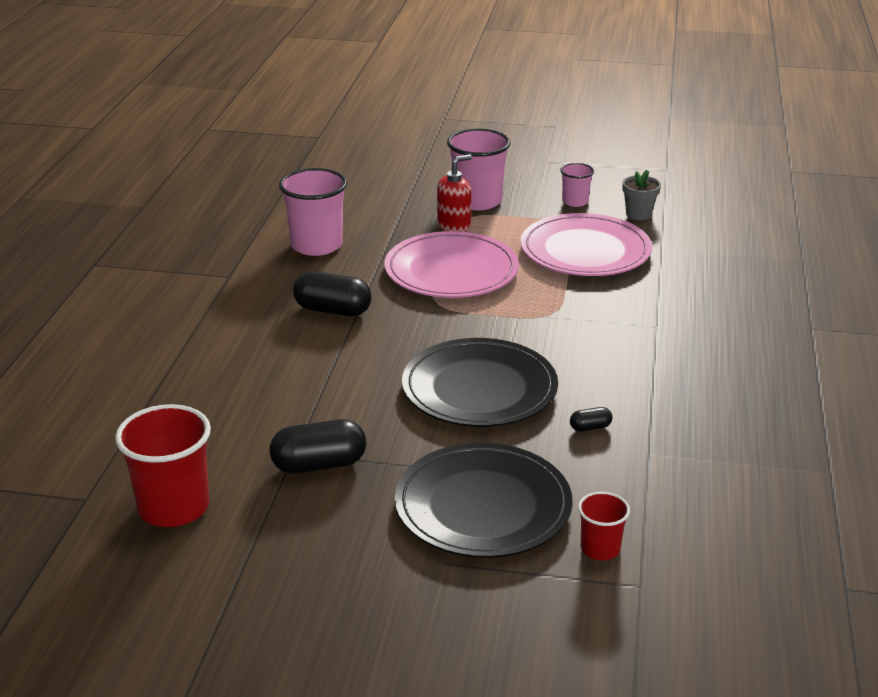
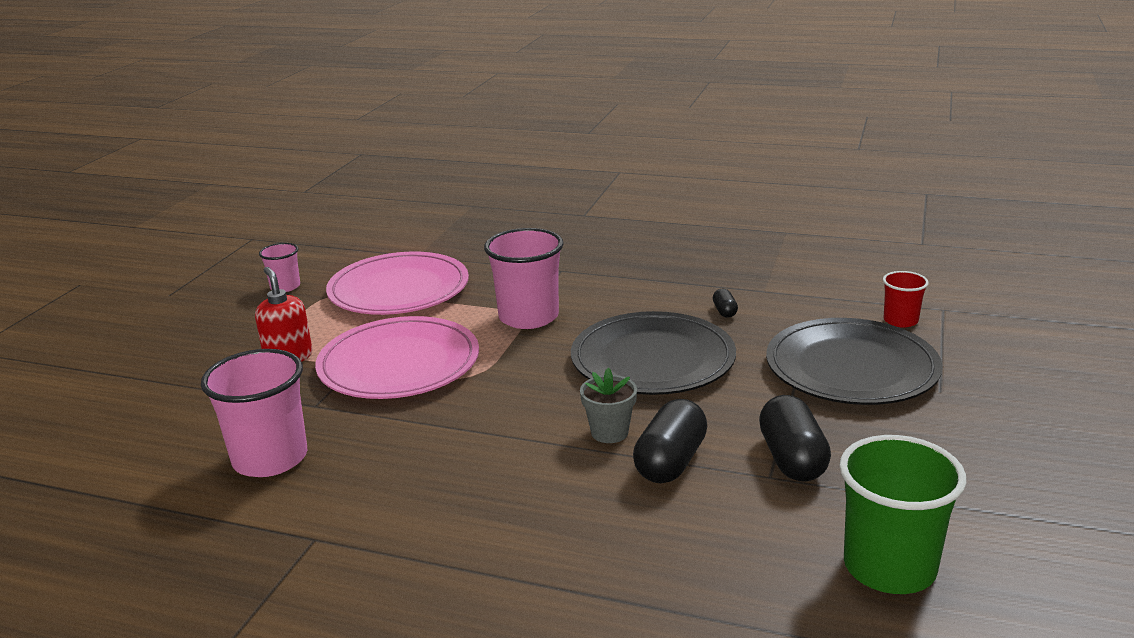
camera: 80 degrees left, 5 degrees down
red cup [115,404,211,527] -> green cup [839,435,966,594]
black capsule [293,271,372,316] -> black capsule moved to [633,399,707,483]
pink cup [447,129,511,210] -> pink cup moved to [484,228,564,329]
grey flower pot [622,170,661,220] -> grey flower pot moved to [580,368,637,443]

